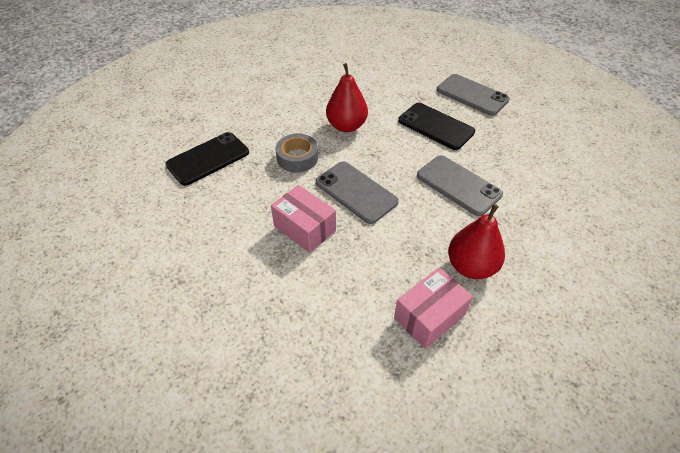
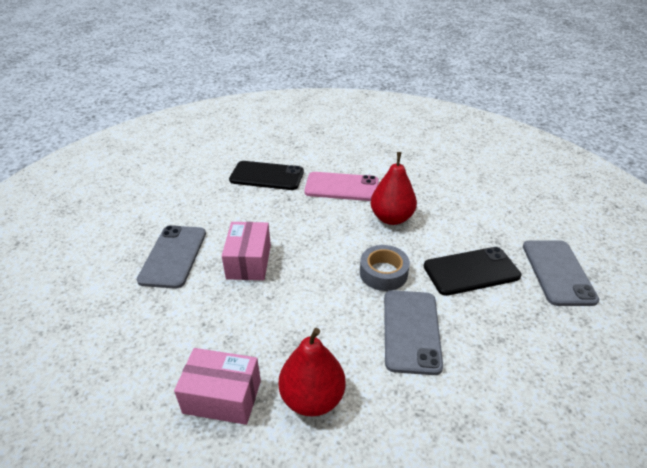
camera: 50 degrees right, 10 degrees down
grey tape [275,134,318,172] -> grey tape moved to [360,245,410,291]
grey phone [316,161,399,224] -> grey phone moved to [137,225,206,289]
black phone [398,103,475,150] -> black phone turned 75 degrees clockwise [424,247,521,296]
none -> pink phone [304,172,379,201]

